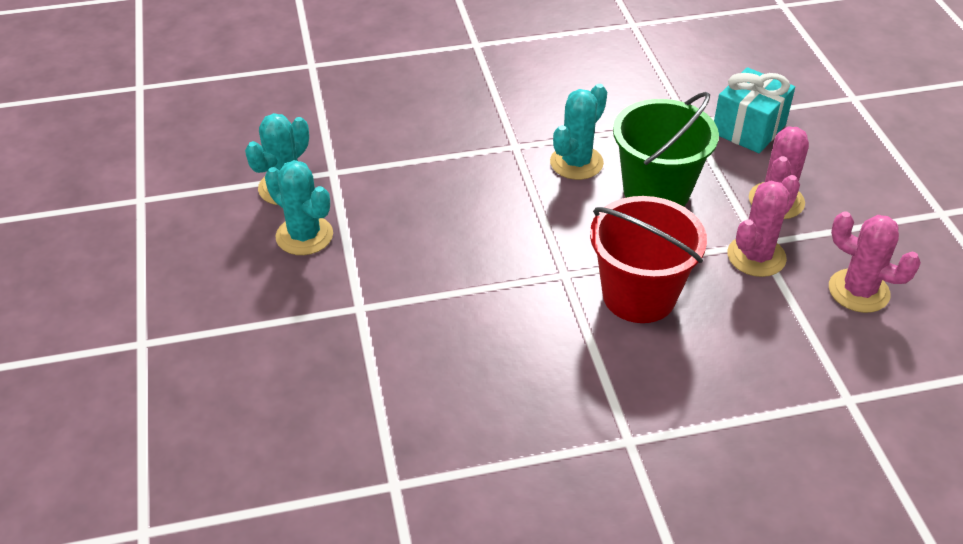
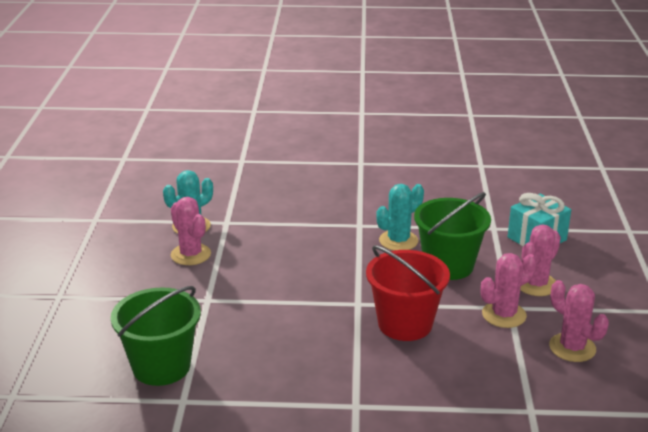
camera: 15 degrees right, 15 degrees down
turquoise cactus [265,160,333,255] -> pink cactus [171,197,211,265]
none -> green bucket [111,286,201,386]

